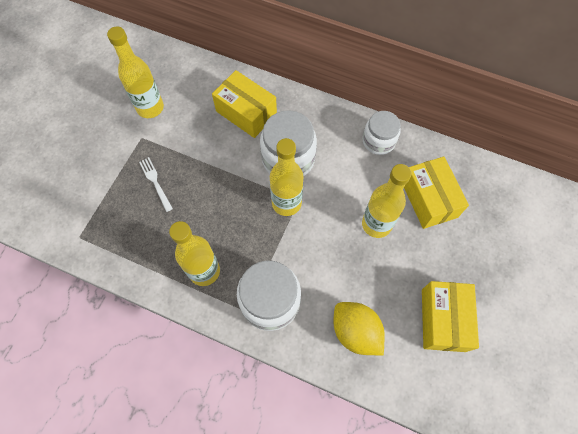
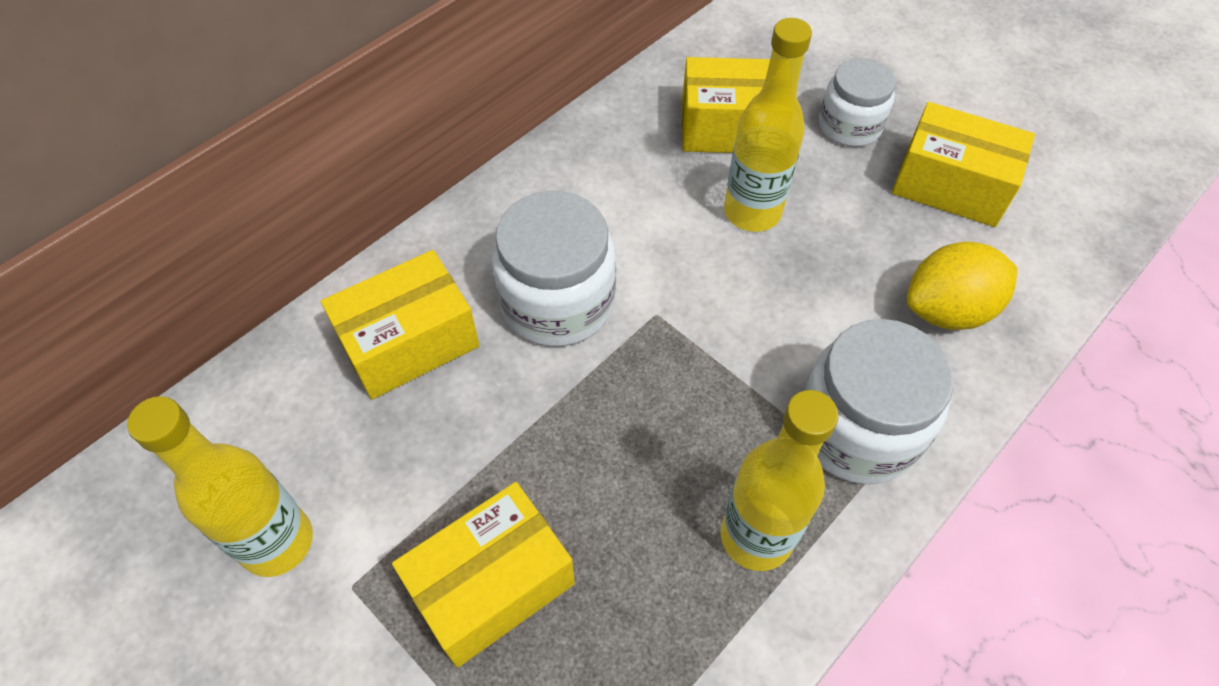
camera: 70 degrees left, 10 degrees down
white fork [139,157,173,212] -> yellow box [392,482,575,668]
yellow bottle [270,138,303,216] -> none
white jar [363,111,401,155] -> white jar moved to [819,58,896,147]

